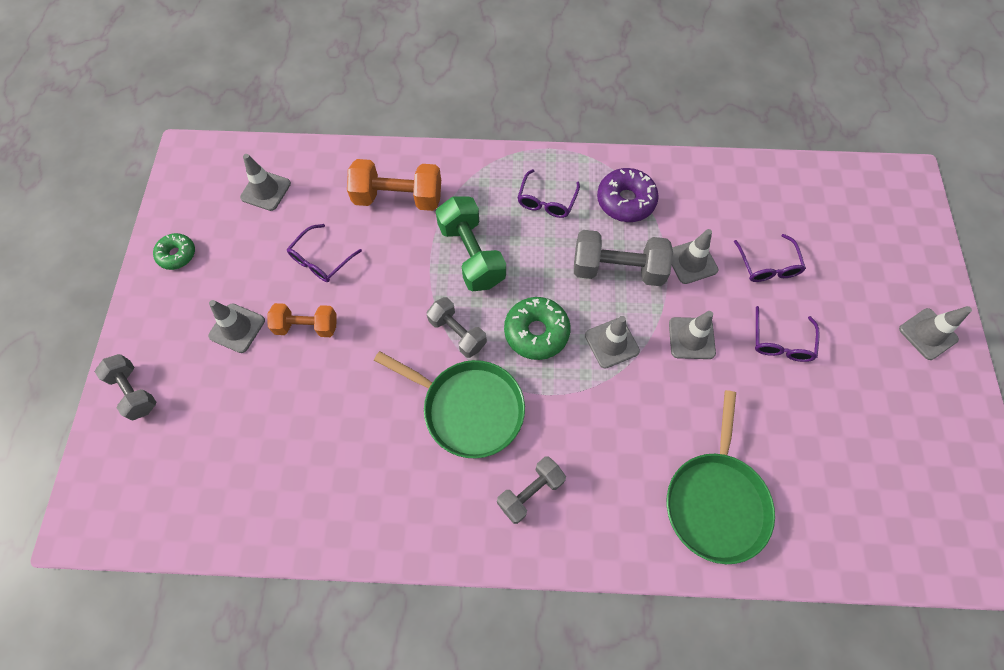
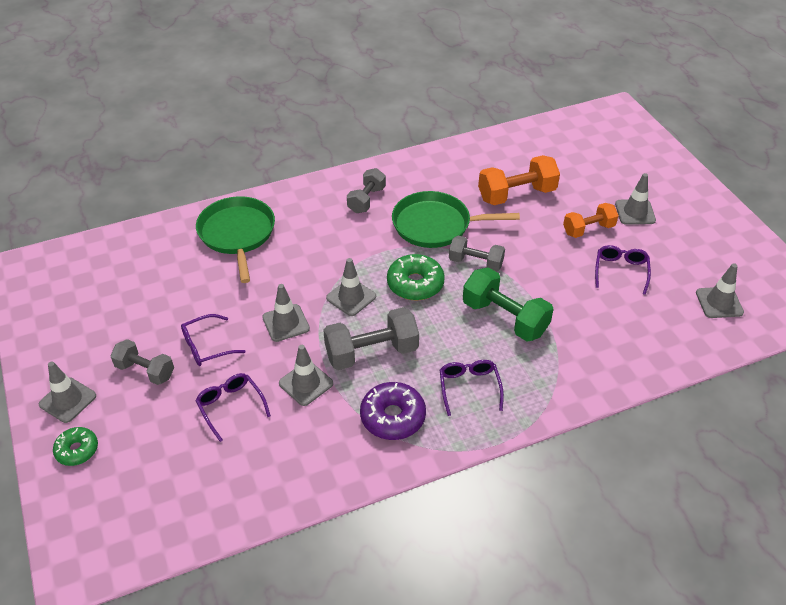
camera: 155 degrees right, 20 degrees down
grey dumbbell [95,354,157,420] -> grey dumbbell moved to [110,339,174,385]
green donut [153,233,195,270] -> green donut moved to [53,427,98,466]
orange dumbbell [347,159,441,211] -> orange dumbbell moved to [478,155,560,205]
purple glasses [755,306,820,362] -> purple glasses turned 105 degrees counterclockwise [181,314,245,366]

